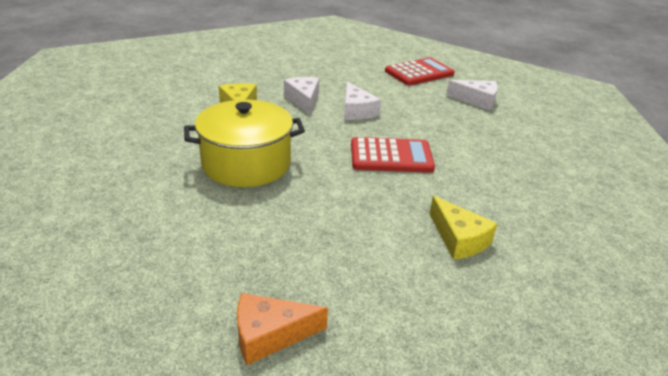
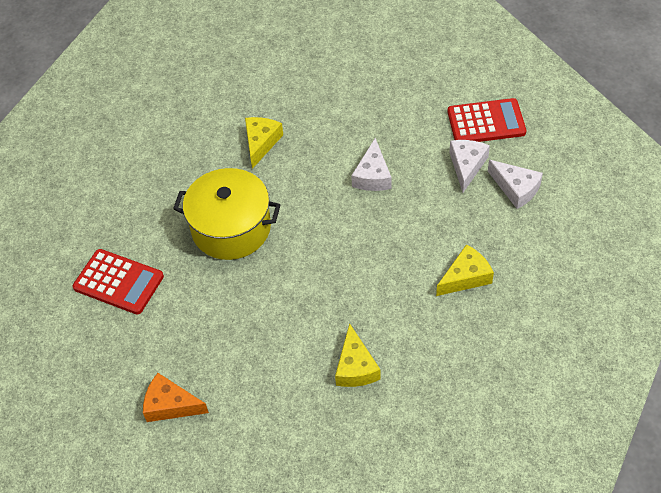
camera: 30 degrees right, 20 degrees up
white cheese [284,77,319,115] -> white cheese moved to [449,140,490,193]
red calculator [351,137,435,173] -> red calculator moved to [73,249,164,315]
none -> yellow cheese [436,244,494,296]

